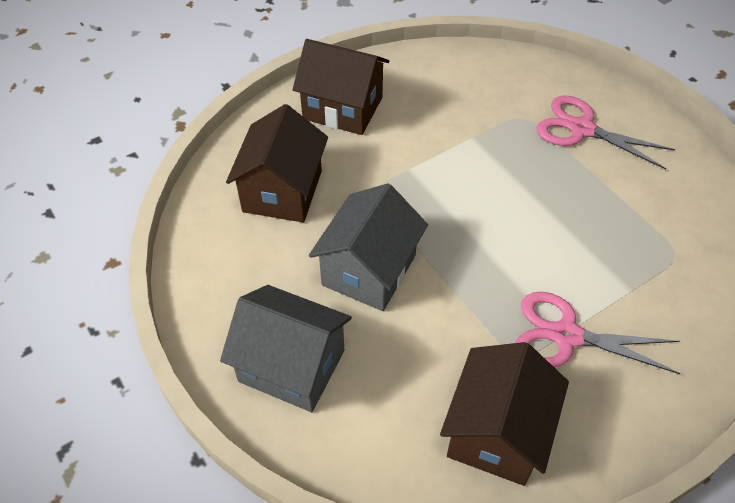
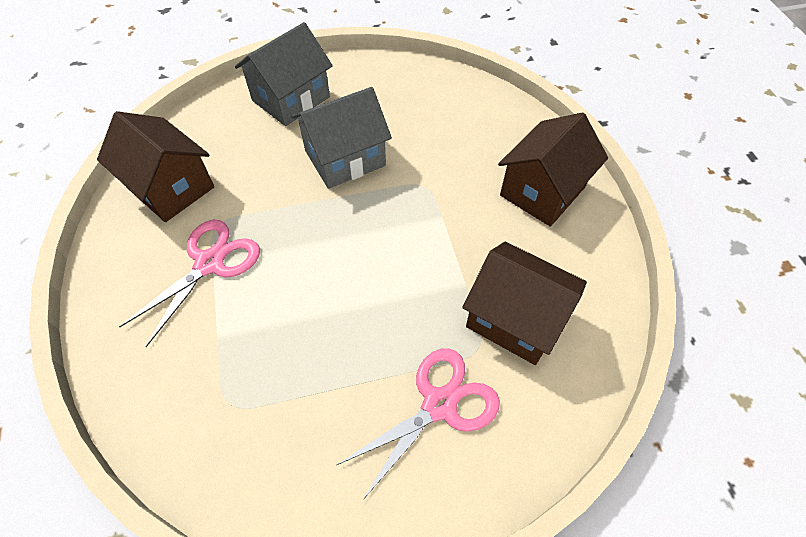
camera: 110 degrees right, 5 degrees up
brown house [226,104,328,223] -> brown house moved to [462,242,587,365]
grey house [309,183,428,311] -> grey house turned 75 degrees counterclockwise [292,87,392,189]

